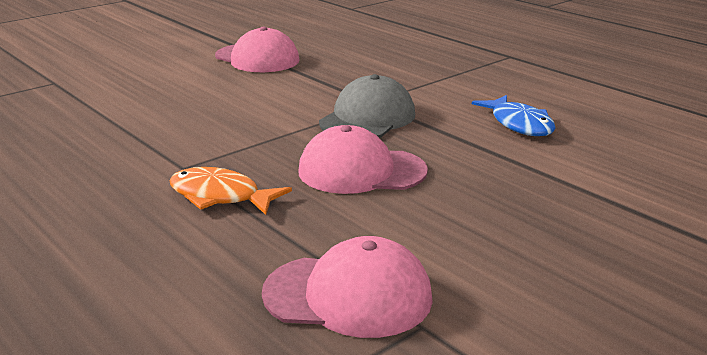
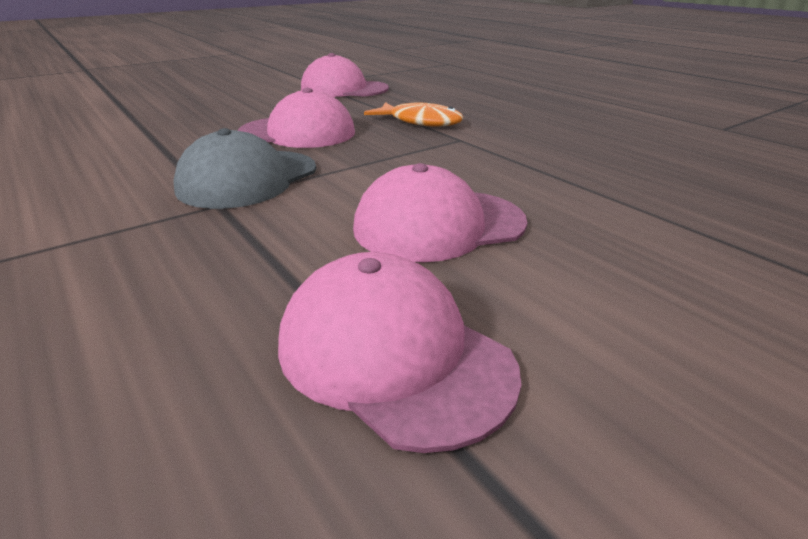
camera: 175 degrees left, 5 degrees up
blue fish [472,95,556,136] -> none
none -> pink cap [353,163,527,262]

